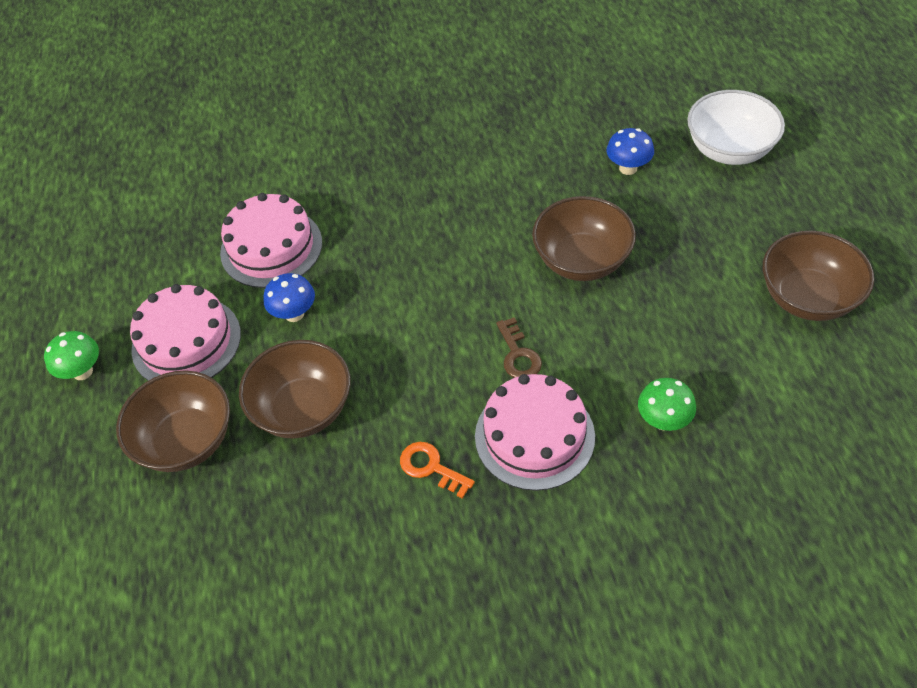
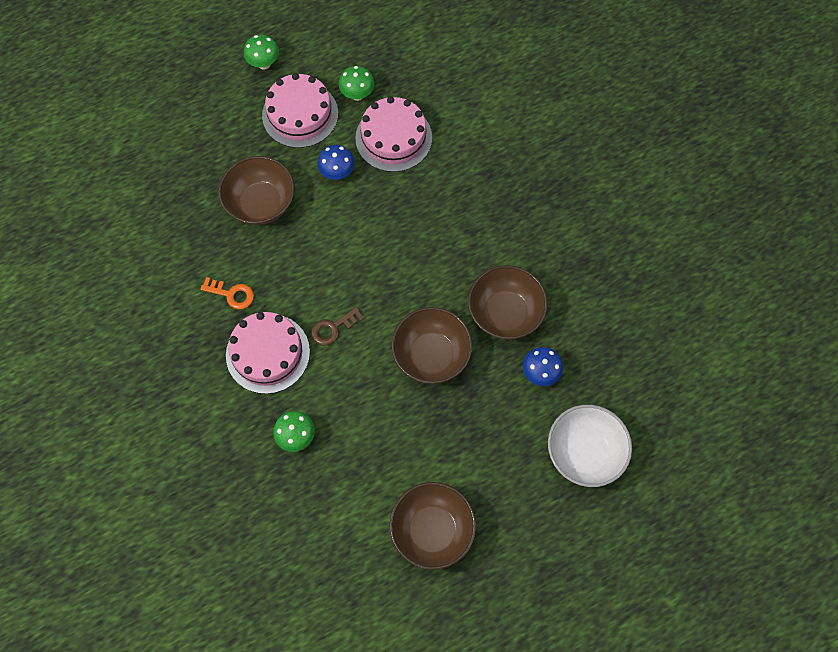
camera: 70 degrees right, 15 degrees up
brown bowl [116,370,230,472] -> brown bowl moved to [468,265,548,340]
orange key [400,442,475,499] -> orange key turned 90 degrees clockwise [200,277,254,309]
none -> green mushroom [339,66,375,101]

